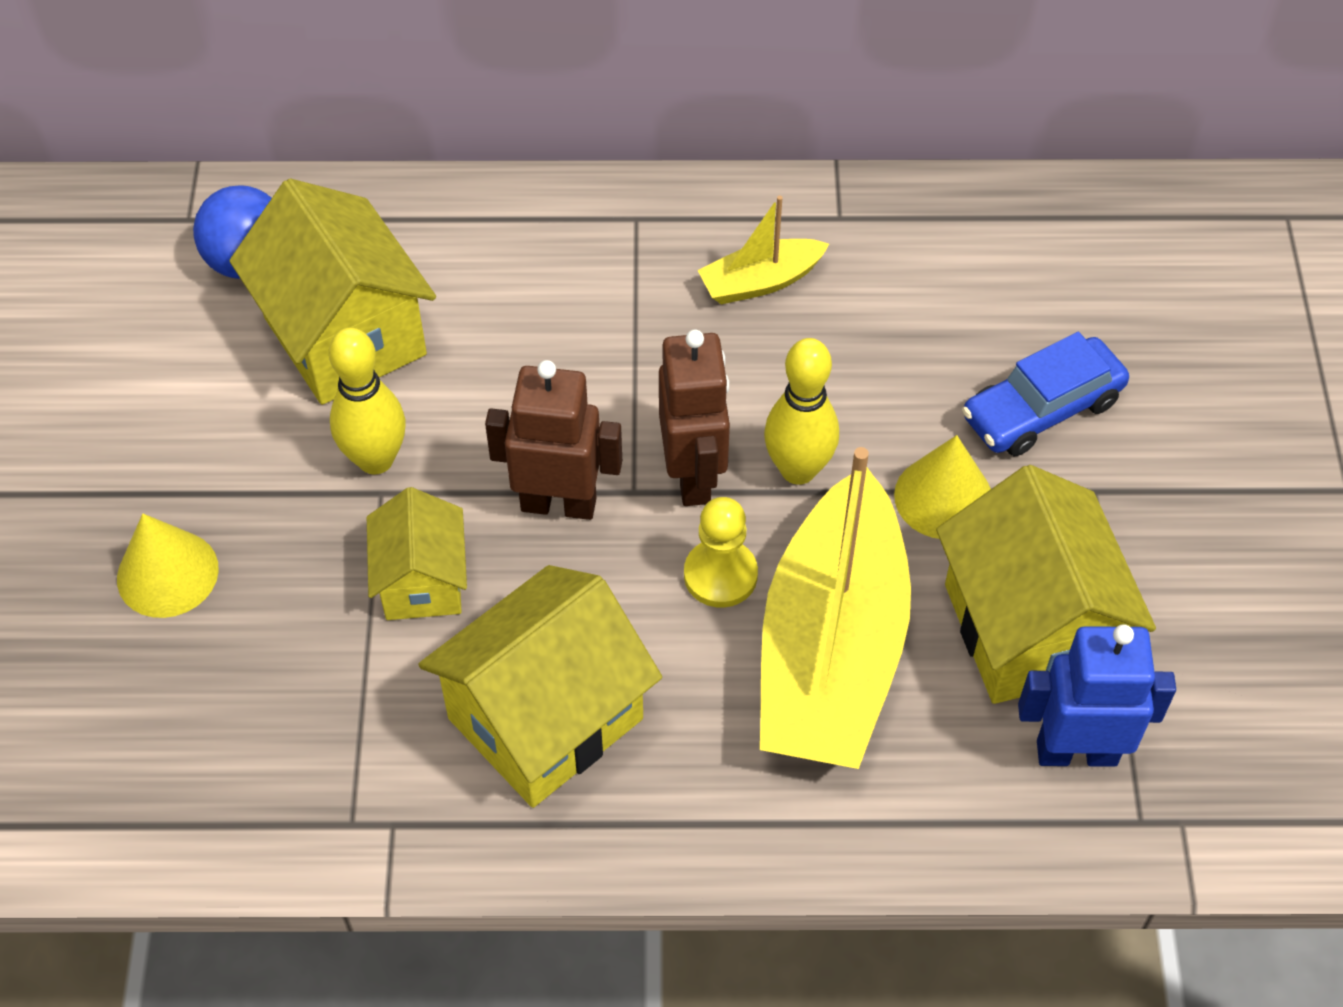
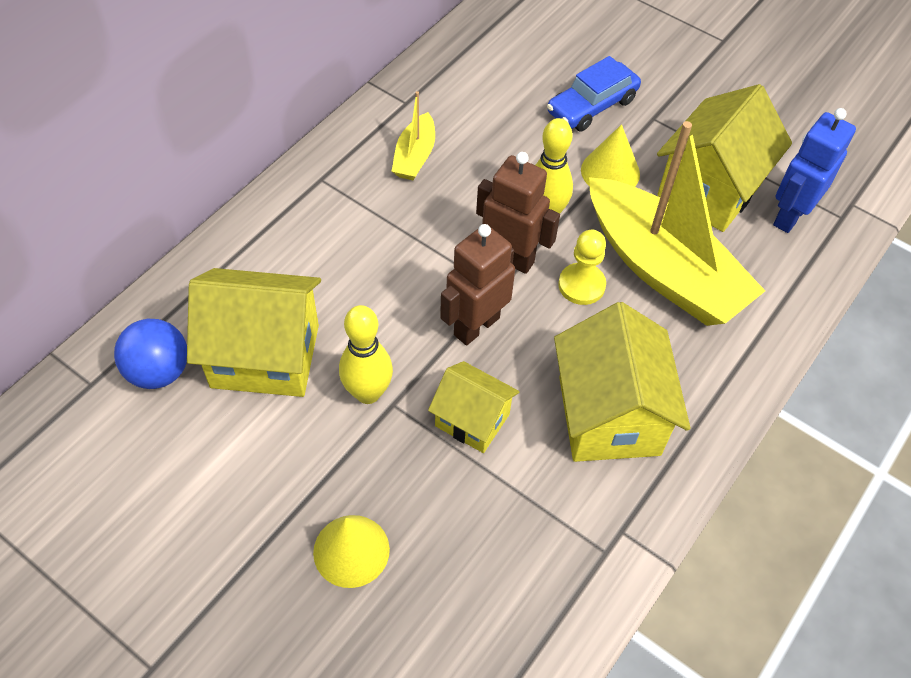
camera: 55 degrees left, 0 degrees up
yellow house [936,465,1156,704] -> yellow house turned 75 degrees counterclockwise [657,84,792,232]
blue car [962,332,1129,456] -> blue car turned 45 degrees clockwise [547,56,641,132]

